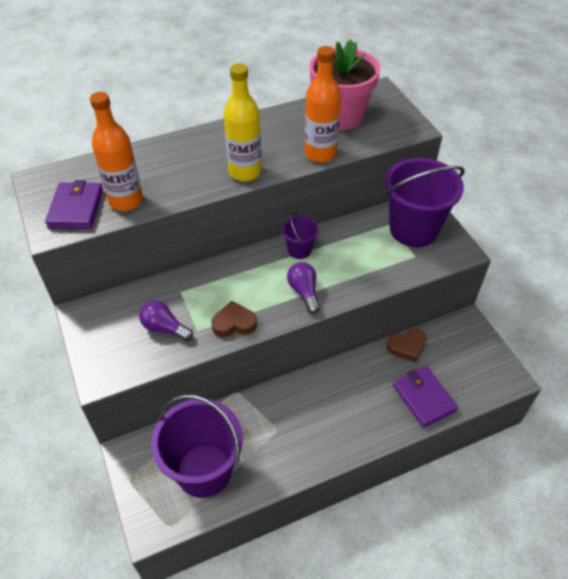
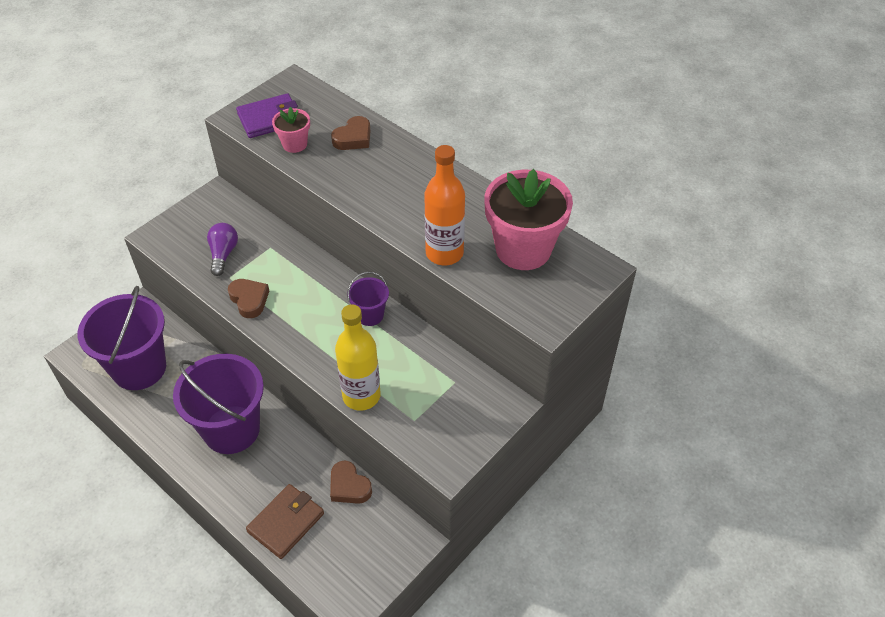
camera: 65 degrees right, 0 degrees up
orange bottle [90,92,143,211] -> pink flower pot [272,107,310,153]
yellow bottle [224,63,261,181] -> yellow bottle moved to [335,304,381,411]
purple light bulb [287,262,320,314] -> none
purple bucket [385,158,465,247] -> purple bucket moved to [173,354,264,454]
purple wallet [393,366,458,428] -> brown wallet [246,484,324,559]
none -> brown heart [331,116,370,150]

